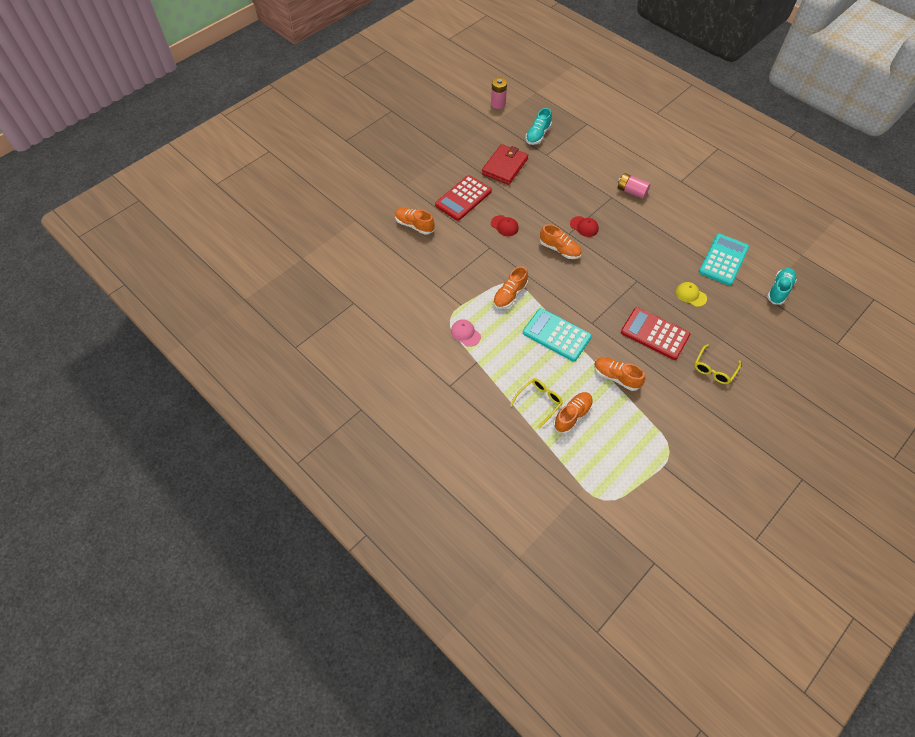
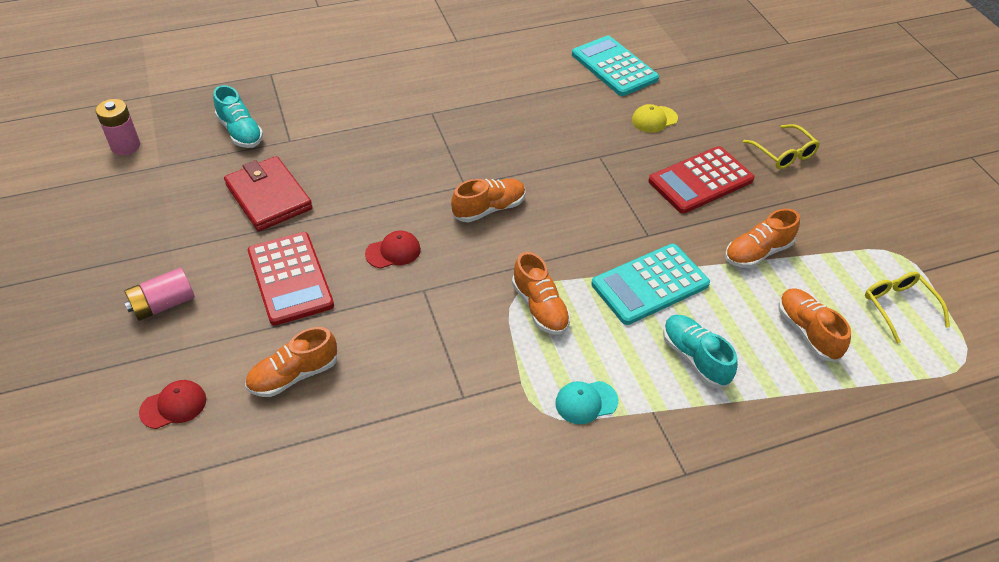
camera: 65 degrees left, 10 degrees down
pink cap [451,319,481,347] -> turquoise cap [555,381,618,424]
yellow glasses [510,378,563,429] -> yellow glasses moved to [865,272,950,344]
red cap [570,216,599,237] -> red cap moved to [139,380,206,429]
pink battery [618,173,650,199] -> pink battery moved to [124,268,195,321]
turquoise shoe [767,268,797,305] -> turquoise shoe moved to [663,315,738,388]

